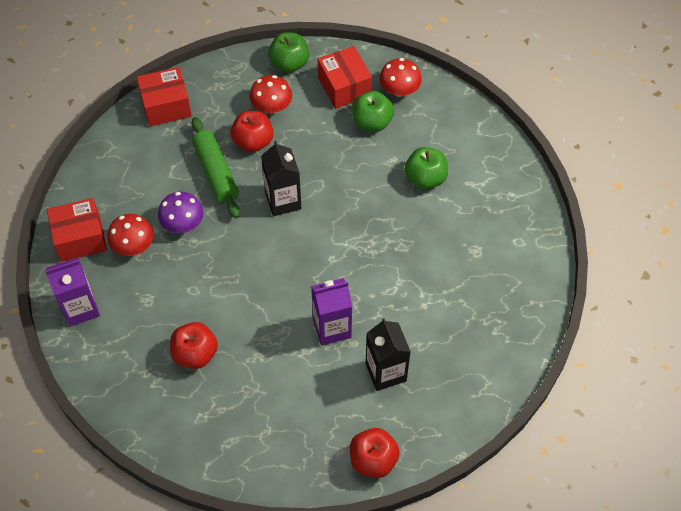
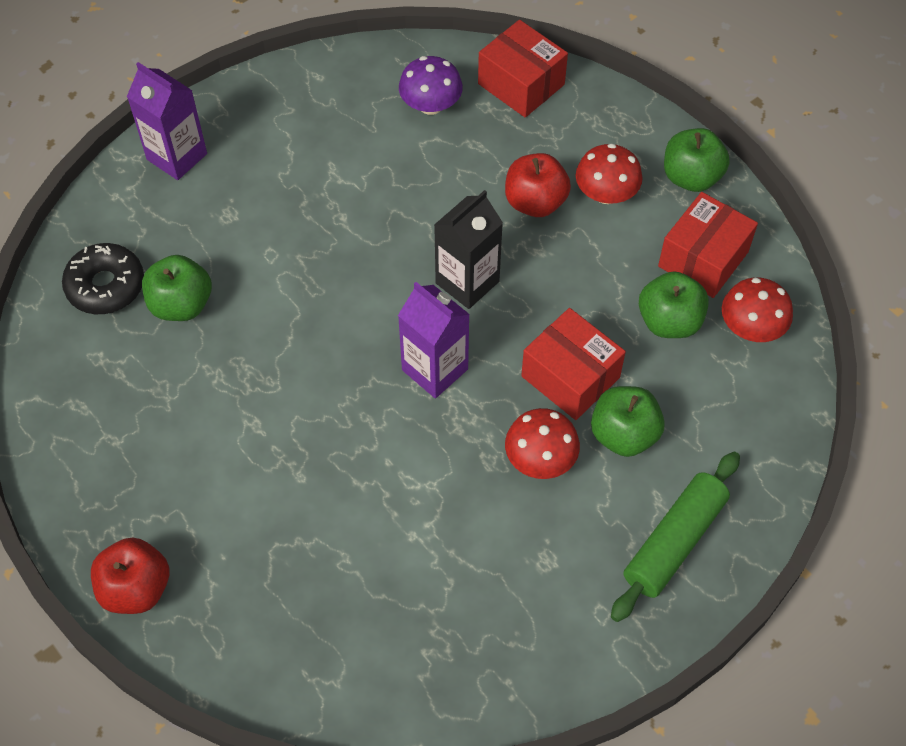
camera: 60 degrees right, 0 degrees up
red box [47,198,107,262] -> red box moved to [521,308,626,420]
red mushroom [107,214,154,256] -> red mushroom moved to [505,408,580,479]
purple mushroom [158,192,204,233] -> purple mushroom moved to [399,56,463,115]
red apple [170,322,218,369] -> green apple [142,255,212,321]
green rolling pin [192,117,240,218] -> green rolling pin moved to [611,452,740,622]
purple carton [311,278,352,346] -> purple carton moved to [398,282,470,399]
black carton [365,318,411,391] -> none
none -> black donut [62,243,144,314]

